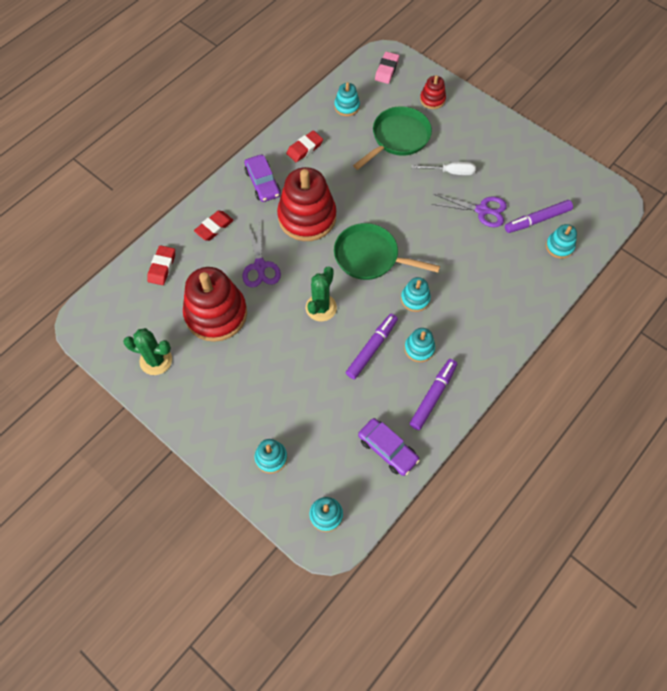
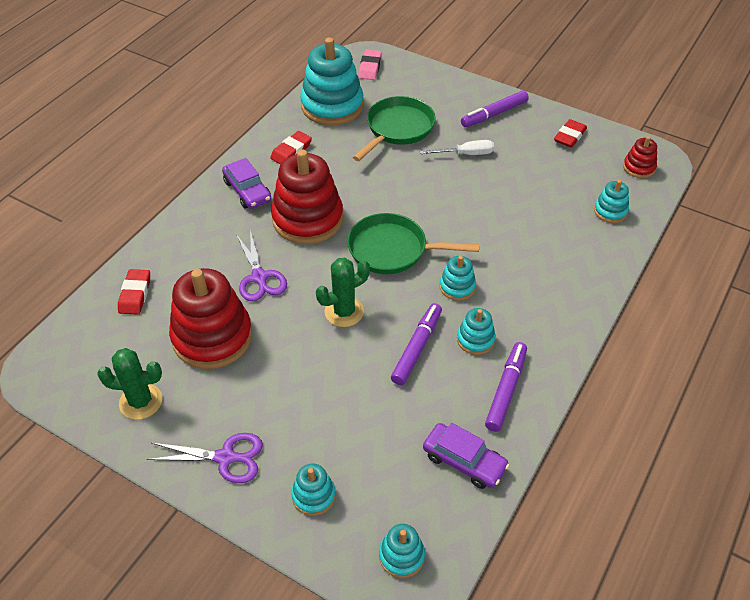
camera: 10 degrees left, 15 degrees down
red eraser [194,211,234,241] -> red eraser moved to [554,119,587,148]
green cactus [306,266,337,321] -> green cactus turned 45 degrees clockwise [316,258,370,327]
turquoise stacking toy [334,82,360,116] -> turquoise stacking toy [300,37,364,125], size x2.11
red stacking toy [420,75,446,109] -> red stacking toy moved to [623,136,657,178]
purple scissors [431,194,507,227] -> purple scissors moved to [147,433,263,483]
purple marker [505,200,573,233] -> purple marker moved to [461,91,529,127]

